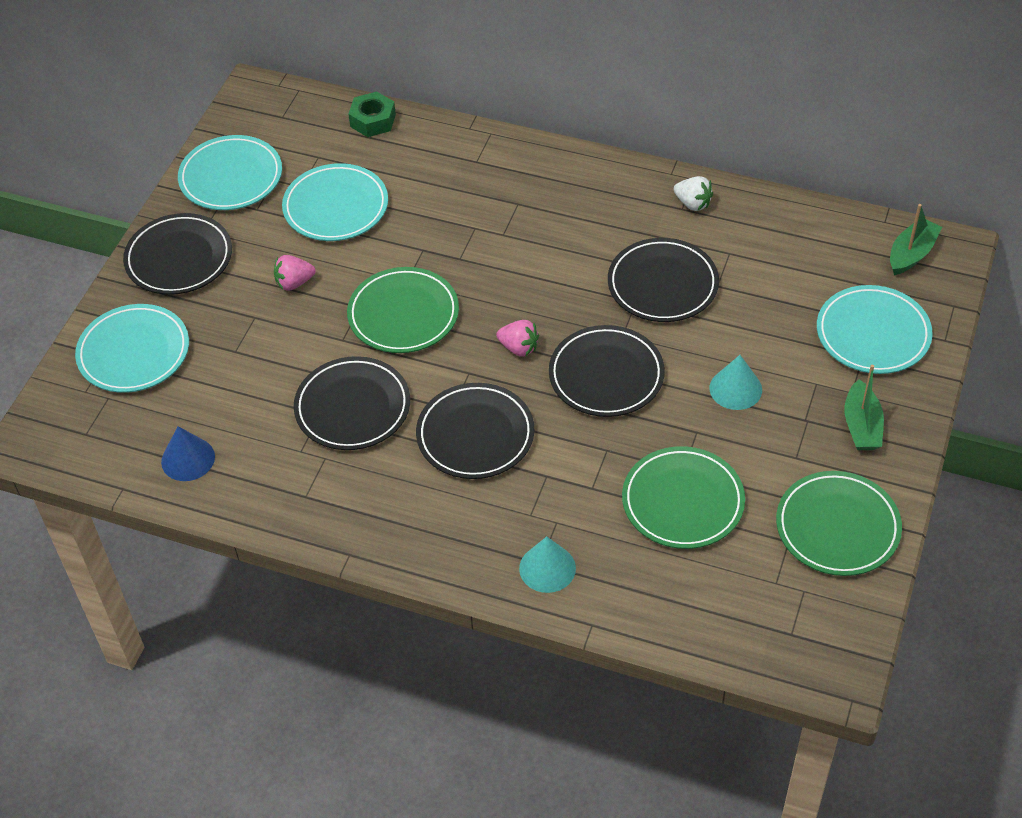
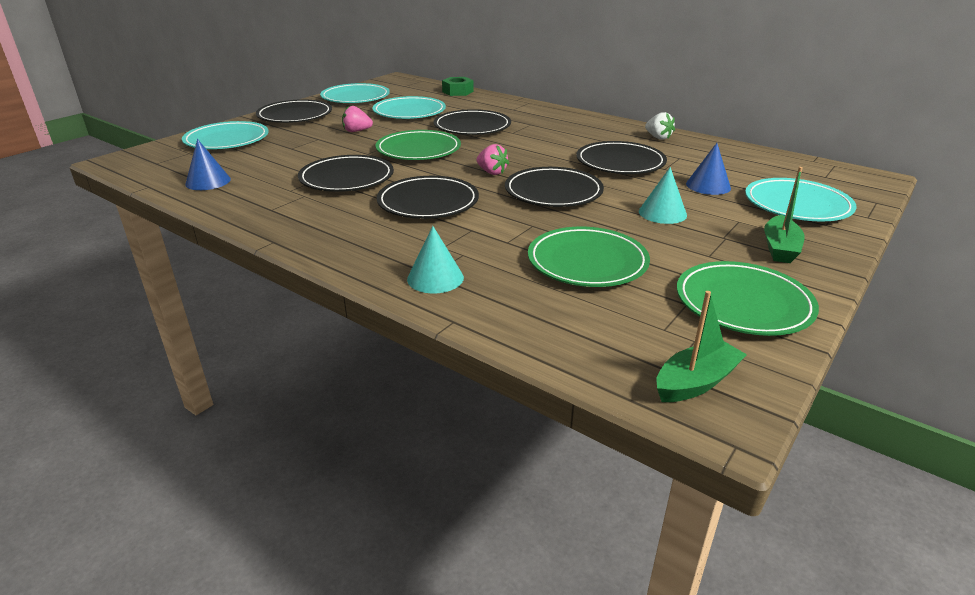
camera: 15 degrees right, 20 degrees down
green boat [890,204,942,275] -> green boat moved to [656,291,747,402]
none -> black plate [434,109,511,135]
none -> blue cone [686,143,731,195]

